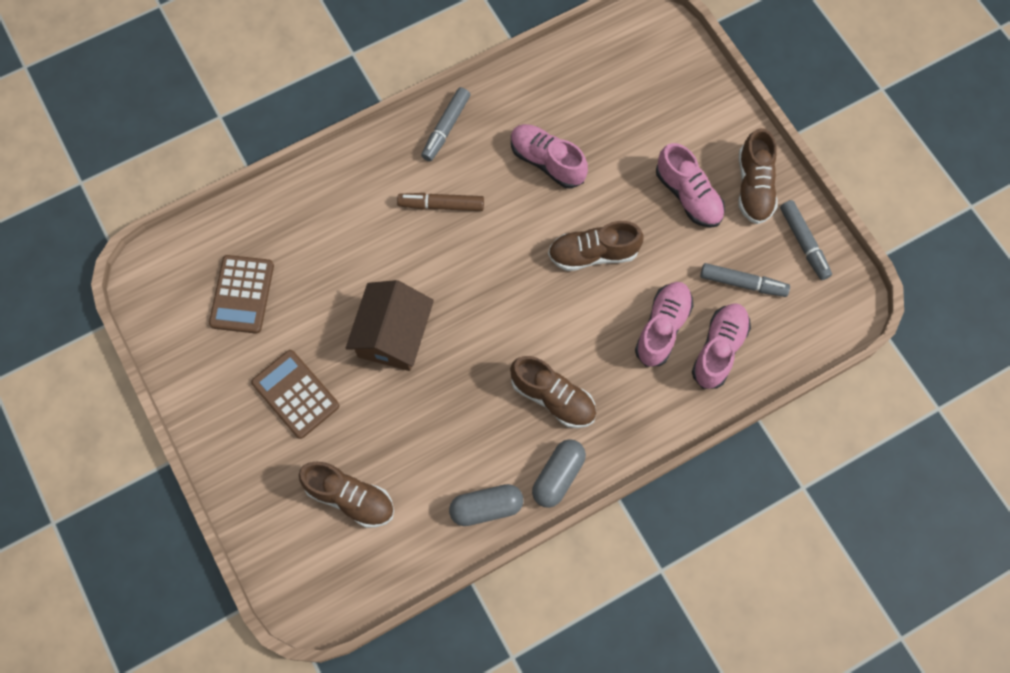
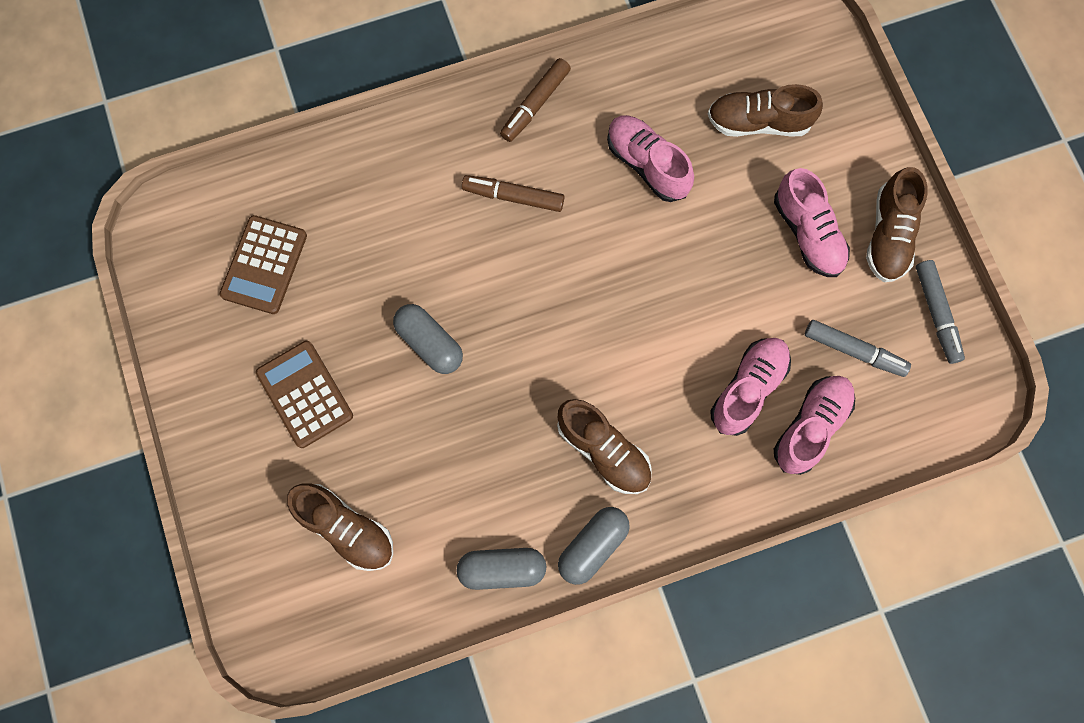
camera: 10 degrees right, 5 degrees up
brown house [346,280,434,371] -> grey capsule [393,304,463,374]
grey marker [421,87,470,161] -> brown marker [500,58,571,142]
brown shoe [548,221,644,271] -> brown shoe moved to [708,84,823,137]

